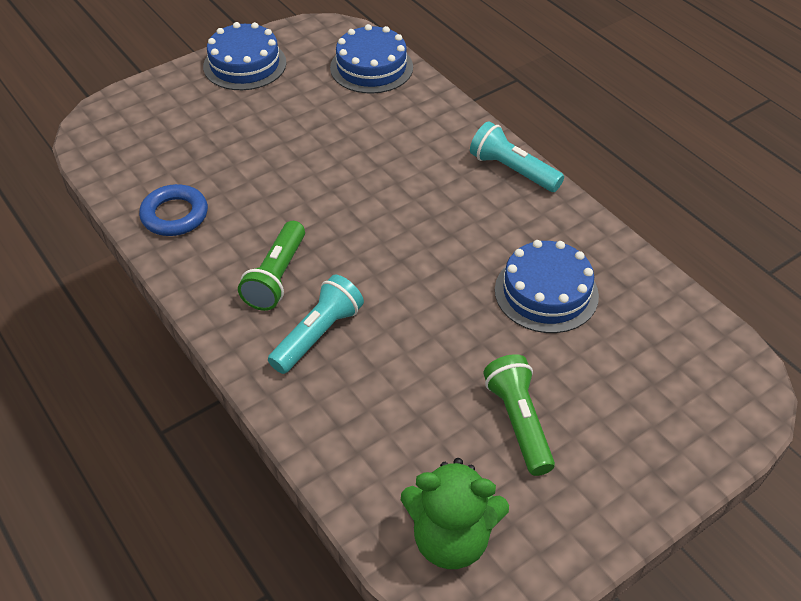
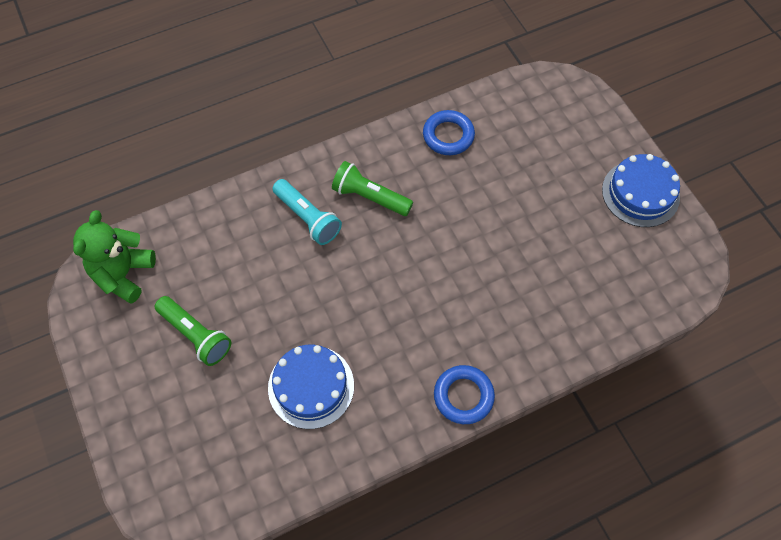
camera: 100 degrees right, 15 degrees up
blue cake [330,24,413,94] -> none
turquoise flashlight [470,121,564,192] -> blue ring [434,365,495,424]
green flashlight [484,354,555,476] -> green flashlight turned 45 degrees clockwise [155,296,231,366]

